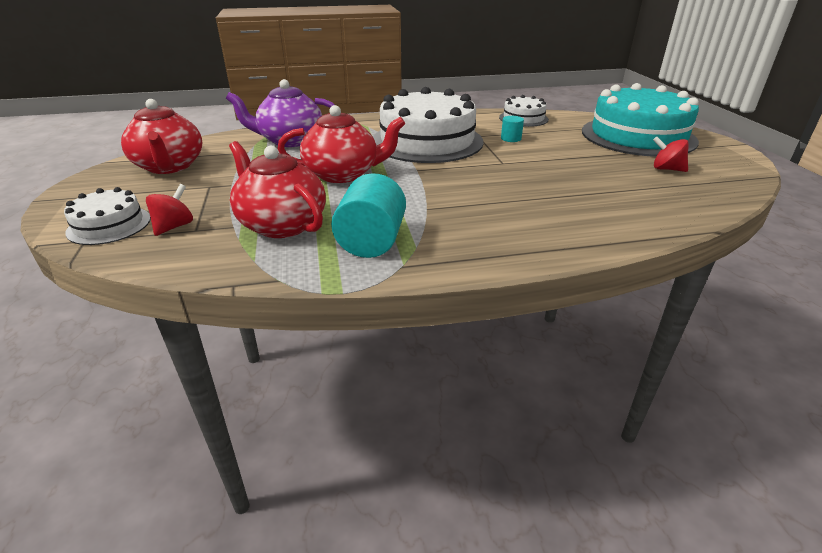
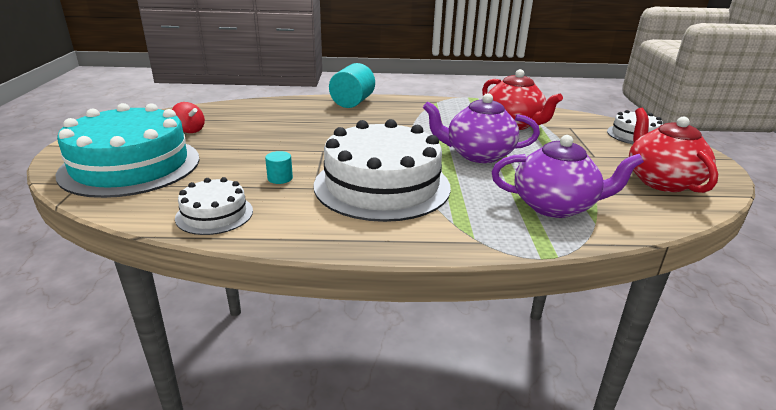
camera: 170 degrees left, 5 degrees down
red spinning top [146,184,193,236] -> none
red teapot [277,105,405,183] -> purple teapot [423,93,540,163]
turquoise cylinder [331,173,406,258] -> turquoise cylinder moved to [329,63,375,108]

